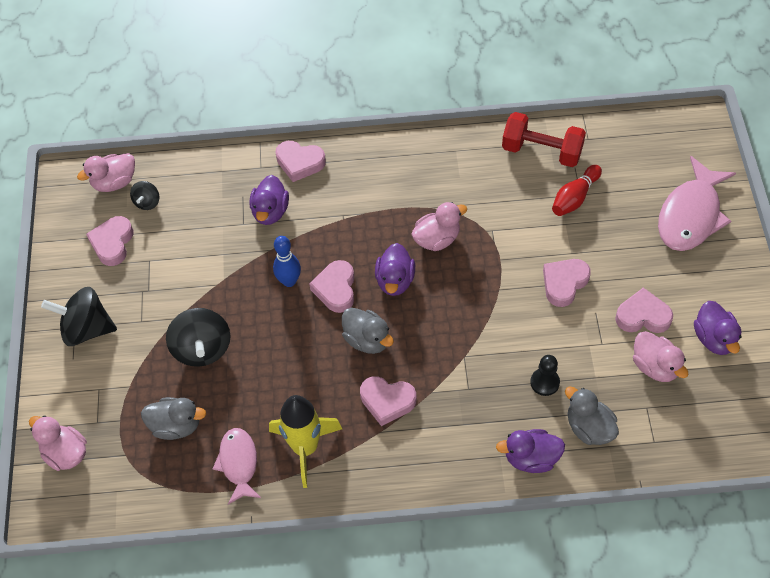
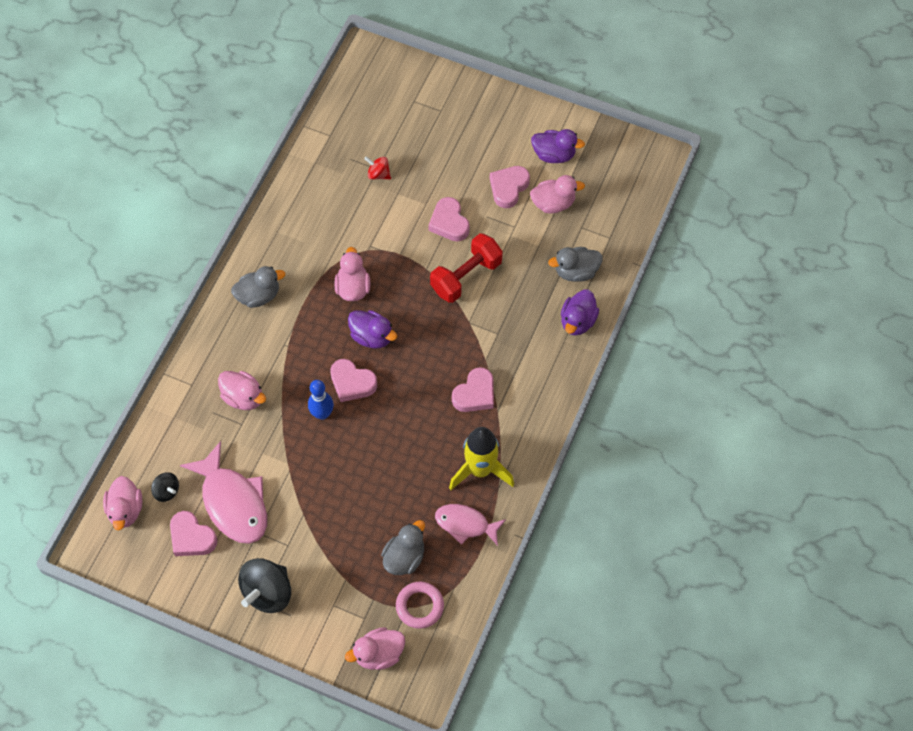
camera: 65 degrees left, 5 degrees up
black spinning top [166,308,230,367] -> none
purple duck [249,175,289,225] -> pink duck [218,371,266,410]
pink heart [275,141,326,182] -> none
grey duck [342,308,394,354] -> grey duck moved to [231,266,285,308]
red dumbbell [502,112,586,167] -> red dumbbell moved to [430,233,503,303]
black pawn [530,355,560,396] -> none
red bowling pin [552,165,602,216] -> red spinning top [364,156,391,180]
pink fish [658,156,736,251] -> pink fish moved to [180,441,267,544]
none -> pink ring [396,582,444,629]

